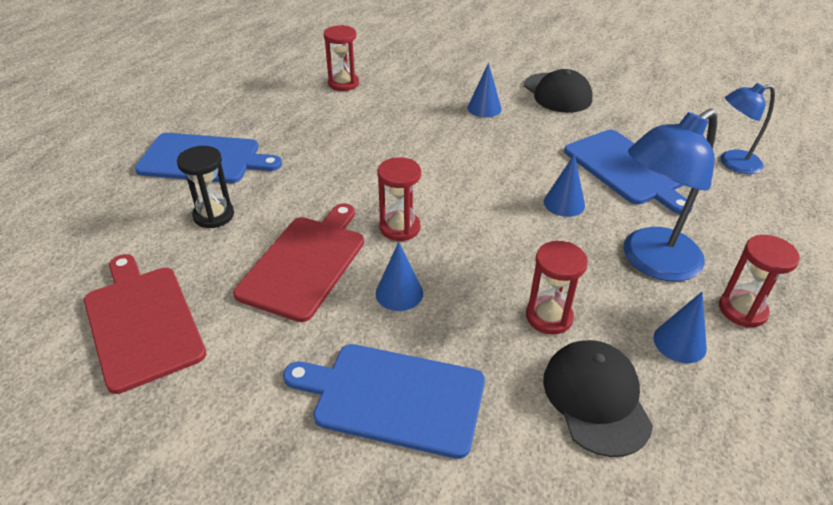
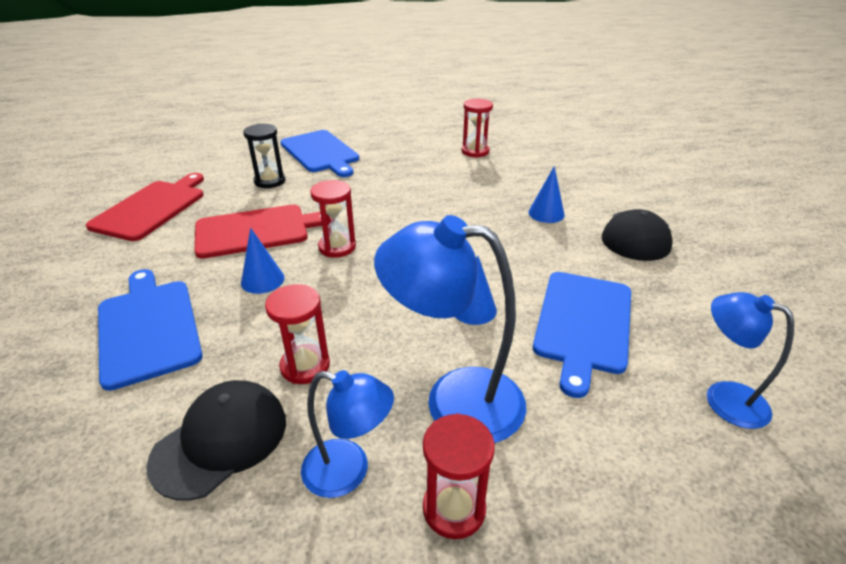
camera: 50 degrees right, 5 degrees down
blue cone [653,292,707,363] -> blue lamp [301,370,394,498]

